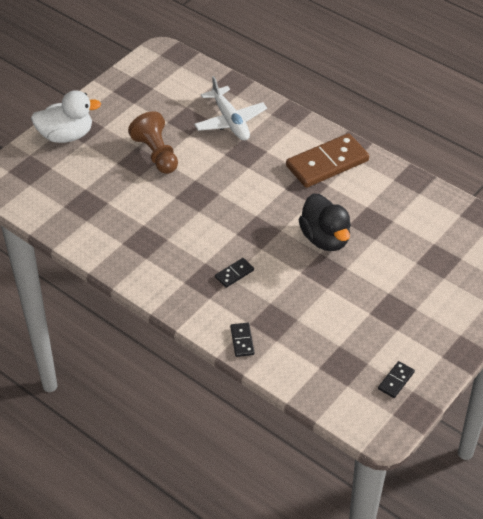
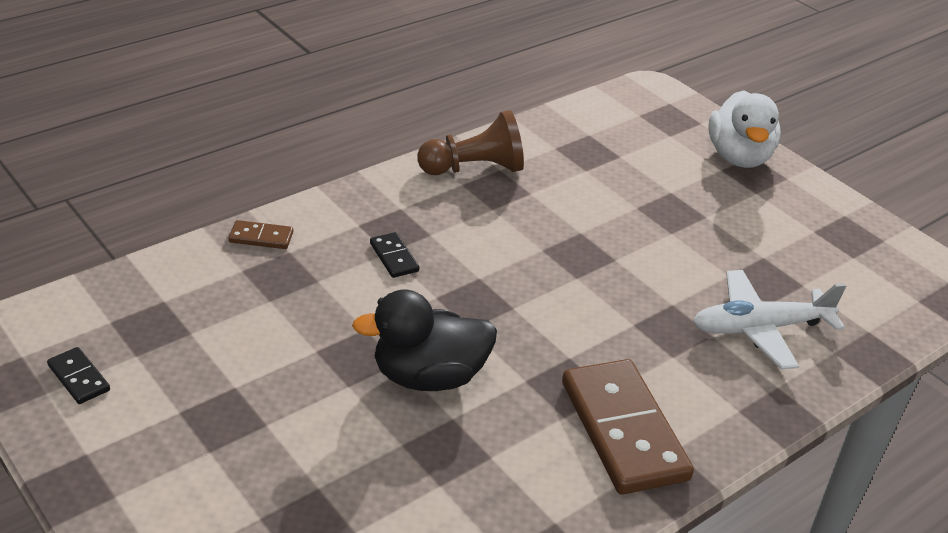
camera: 100 degrees right, 10 degrees down
brown pawn [128,111,178,174] -> brown pawn moved to [417,110,524,175]
black domino [230,323,254,357] -> brown domino [229,220,293,249]

